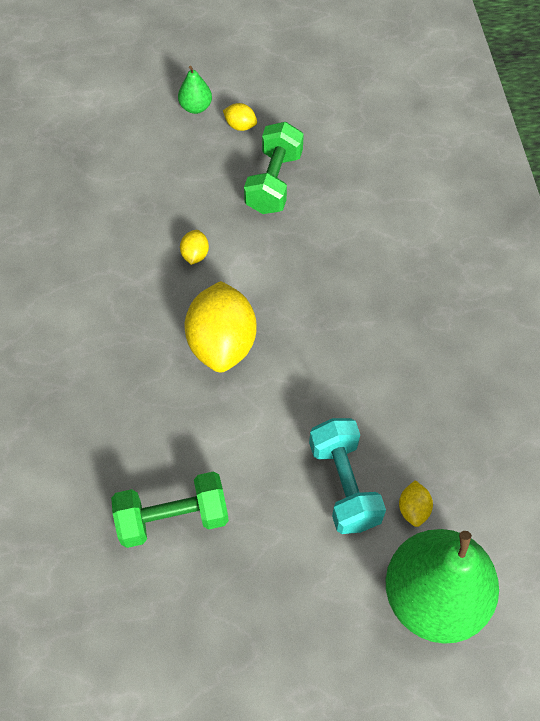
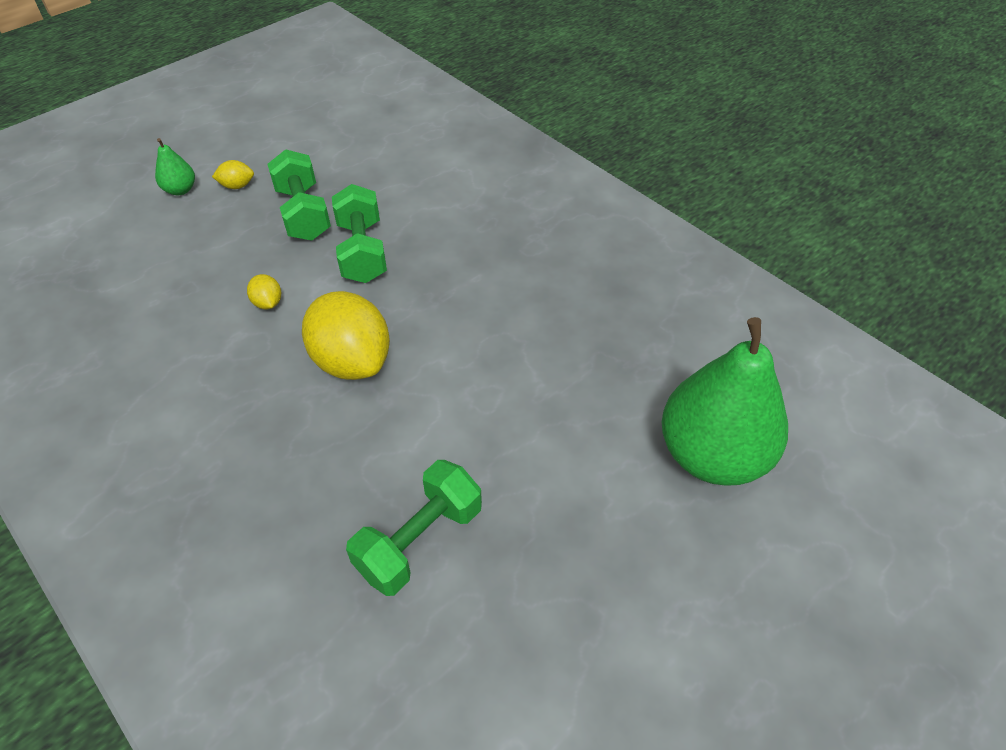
camera: 35 degrees left, 10 degrees down
turquoise dumbbell [309,418,386,534] -> none
yellow lemon [399,480,433,527] -> none
none -> green dumbbell [332,184,387,283]

